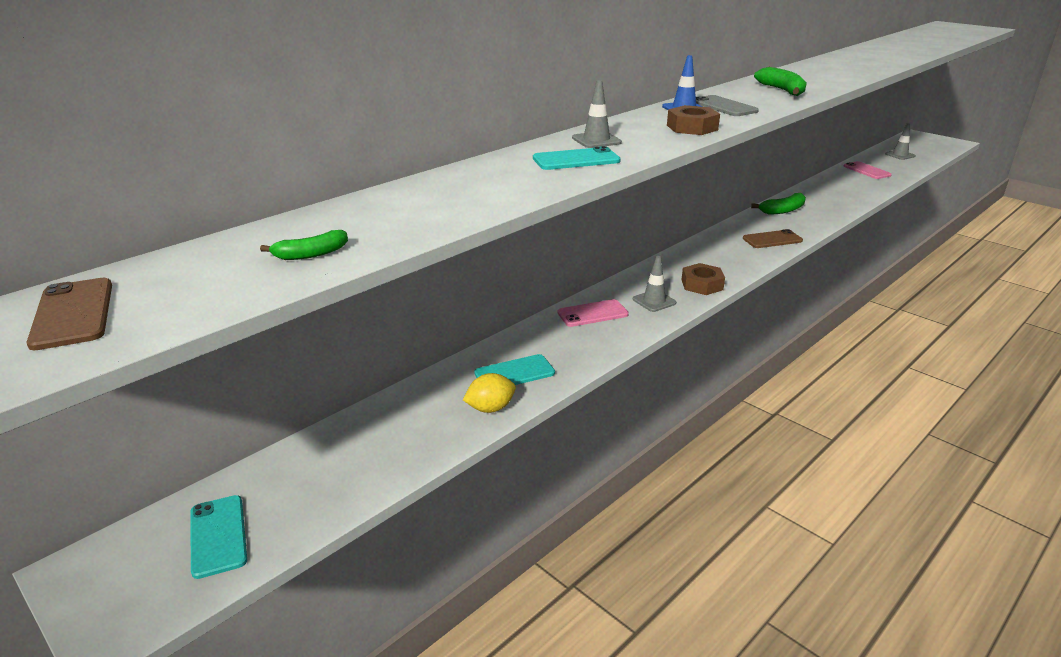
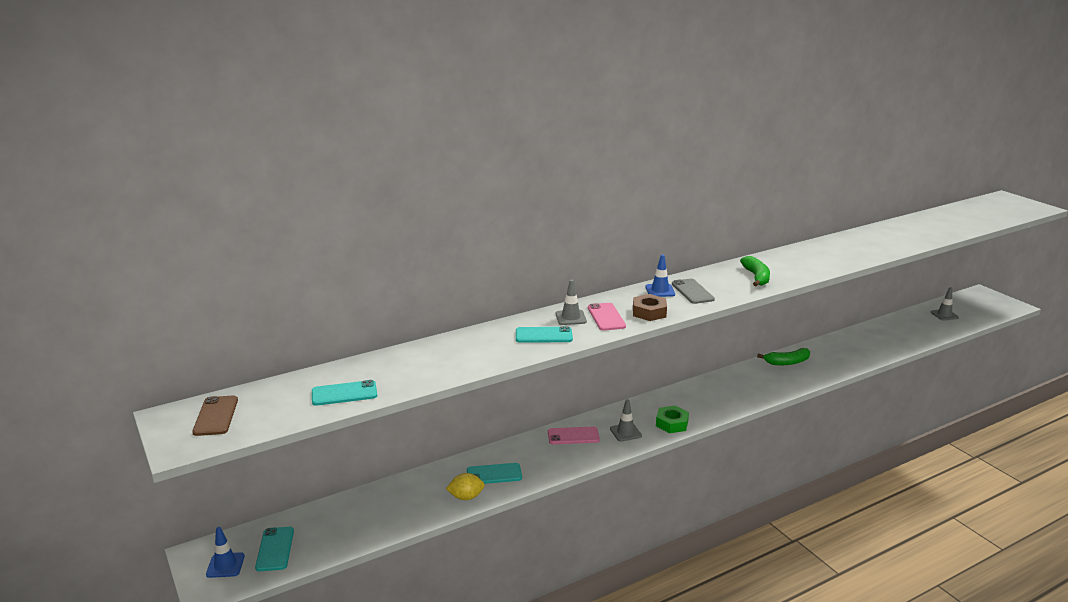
camera: 15 degrees right, 5 degrees down
green banana [260,230,348,260] -> turquoise phone [312,380,377,406]
brown nut [681,263,725,295] -> green nut [656,406,689,433]
brown phone [743,229,803,248] -> none
pink phone [844,161,892,179] -> pink phone moved to [588,303,626,331]
none -> blue traffic cone [206,527,245,578]

